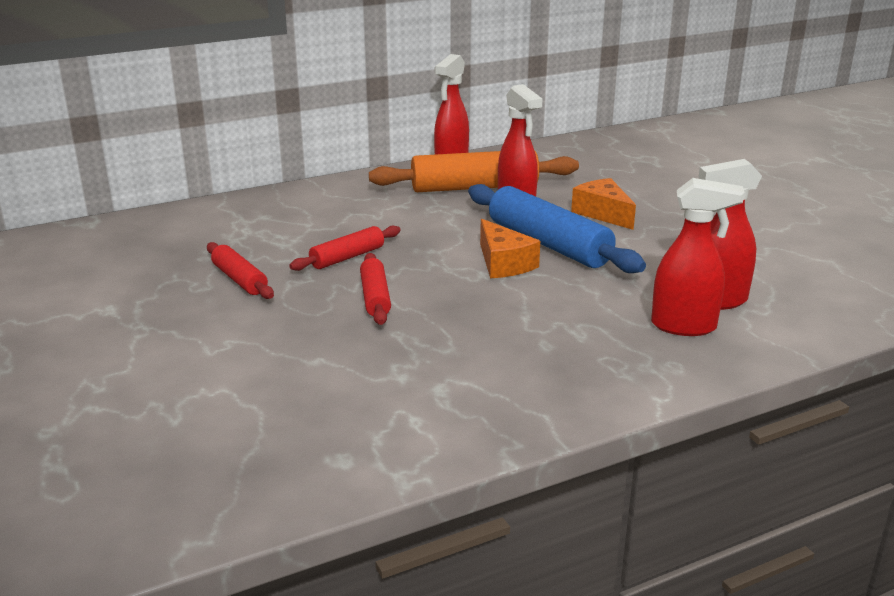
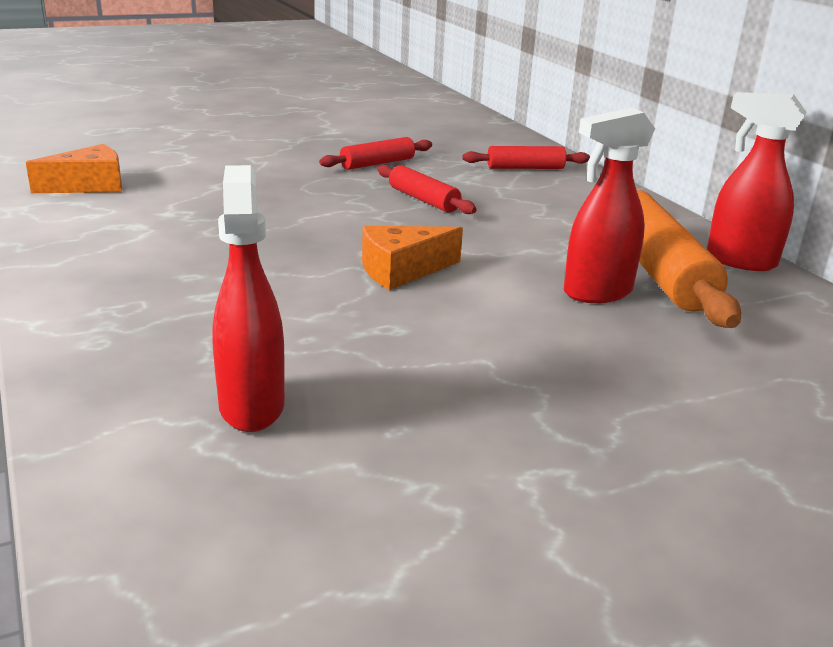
camera: 90 degrees right, 0 degrees up
red rolling pin [360,253,391,325] -> red rolling pin moved to [462,146,590,169]
blue rolling pin [468,184,646,273] -> none
orange cheese [571,178,636,230] -> orange cheese moved to [26,144,122,193]
red spray bottle [651,178,744,336] -> none

